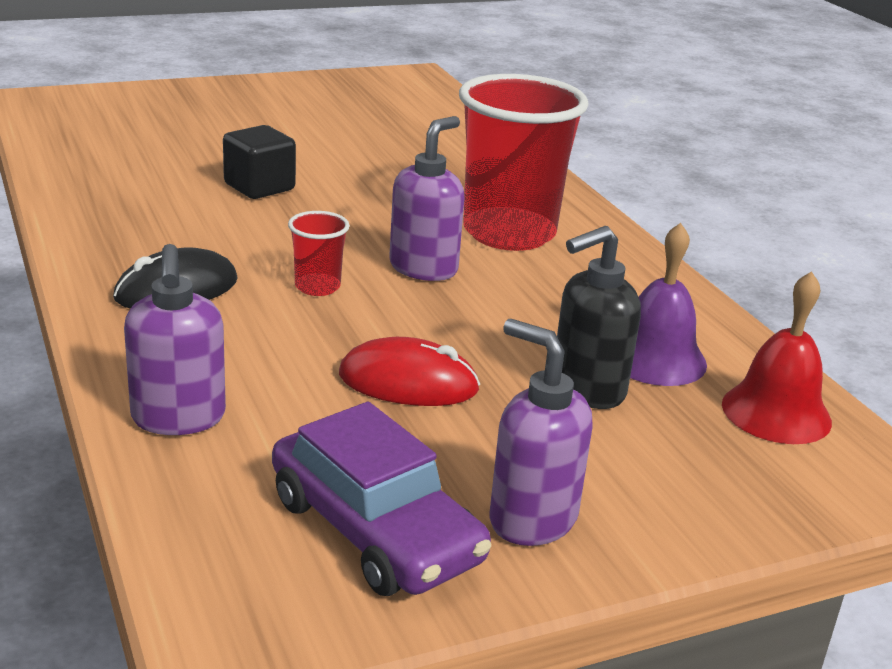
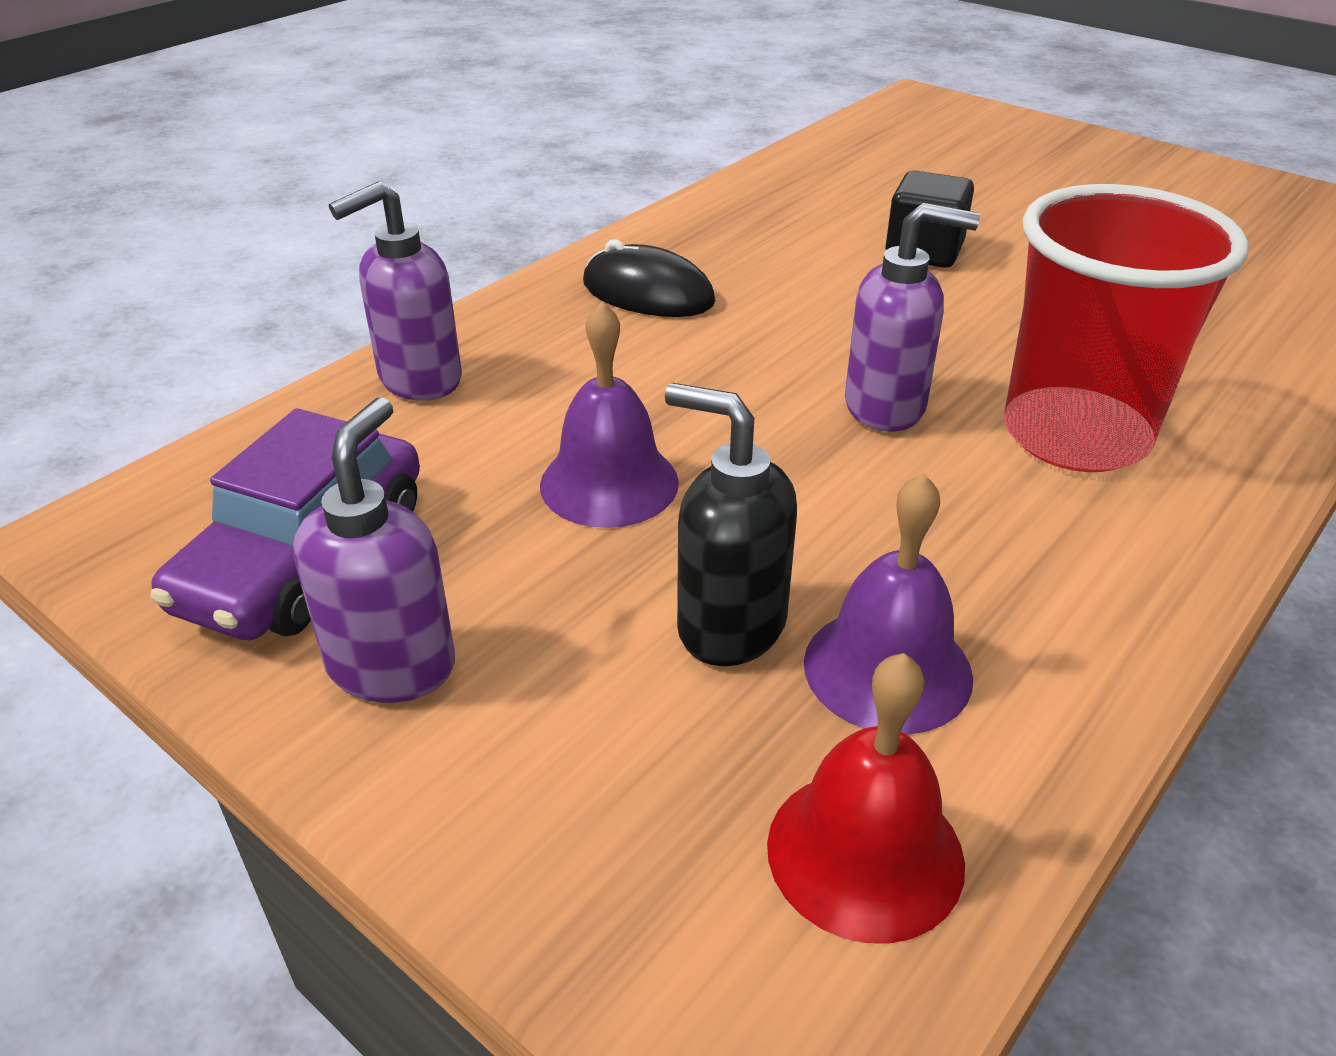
camera: 65 degrees right, 10 degrees up
red cup [288,211,350,296] -> none
red mouse [339,337,480,406] -> purple bell [540,301,679,528]

